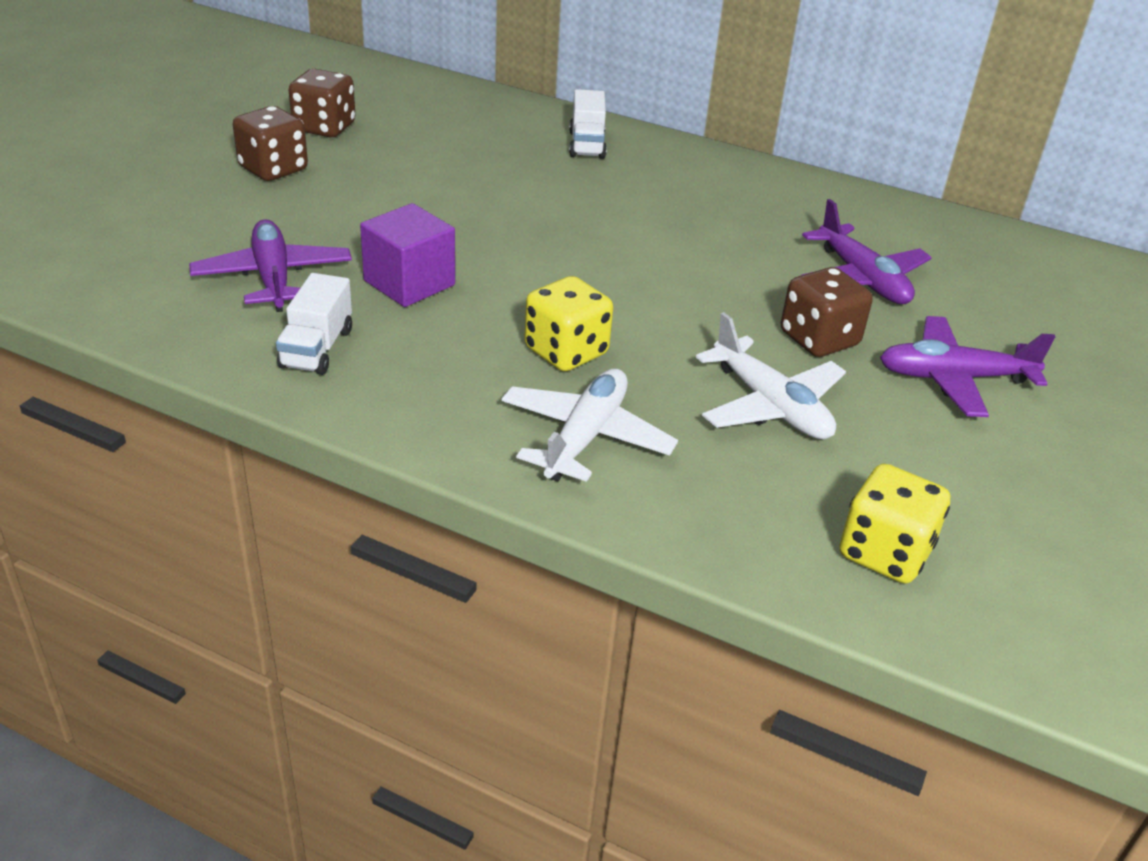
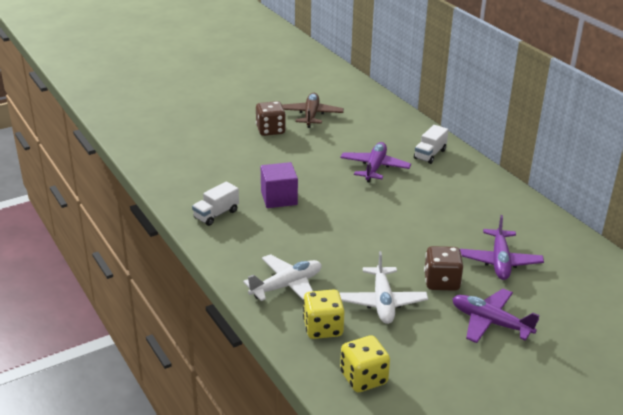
camera: 35 degrees right, 5 degrees down
purple plane [189,219,352,312] -> purple plane moved to [340,142,411,182]
brown dice [288,69,355,137] -> brown plane [282,93,344,128]
yellow dice [524,276,613,371] -> yellow dice moved to [303,289,345,339]

